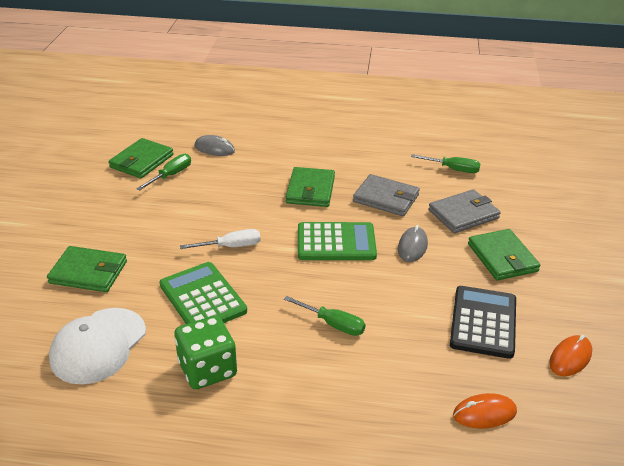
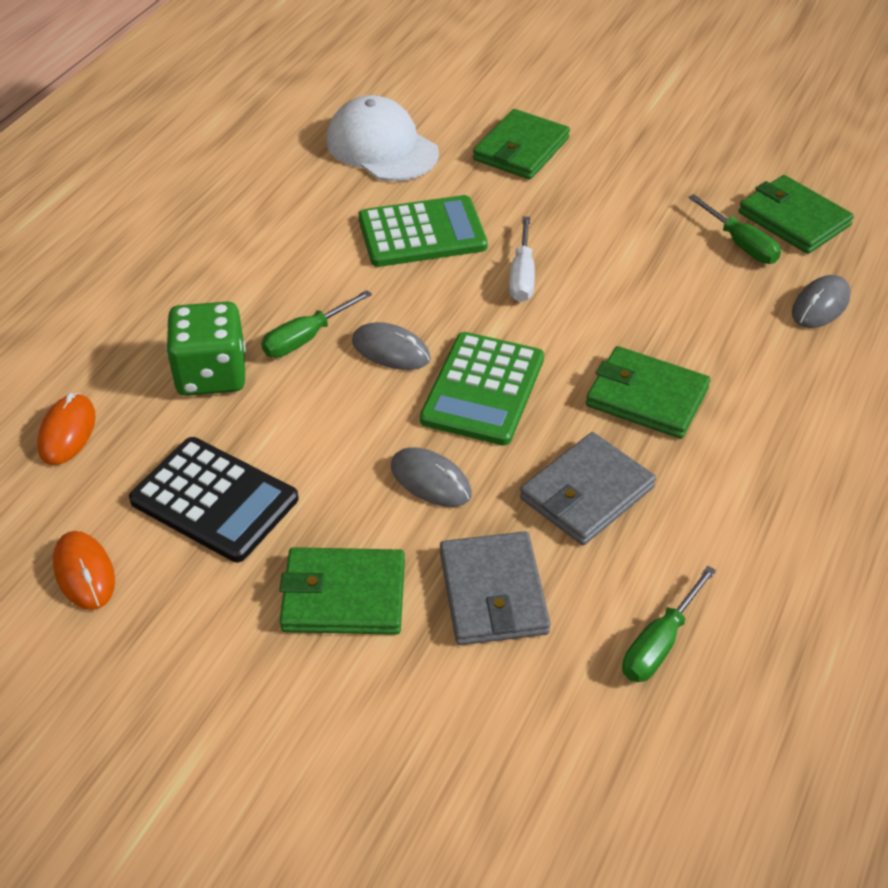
camera: 110 degrees right, 10 degrees up
green dice [174,315,237,389] -> green dice moved to [166,302,246,396]
none -> grey mouse [352,322,431,370]

